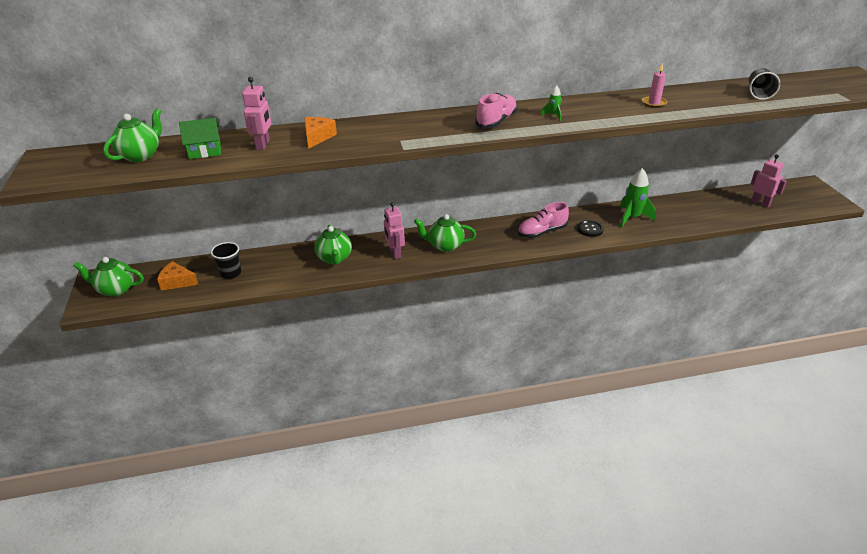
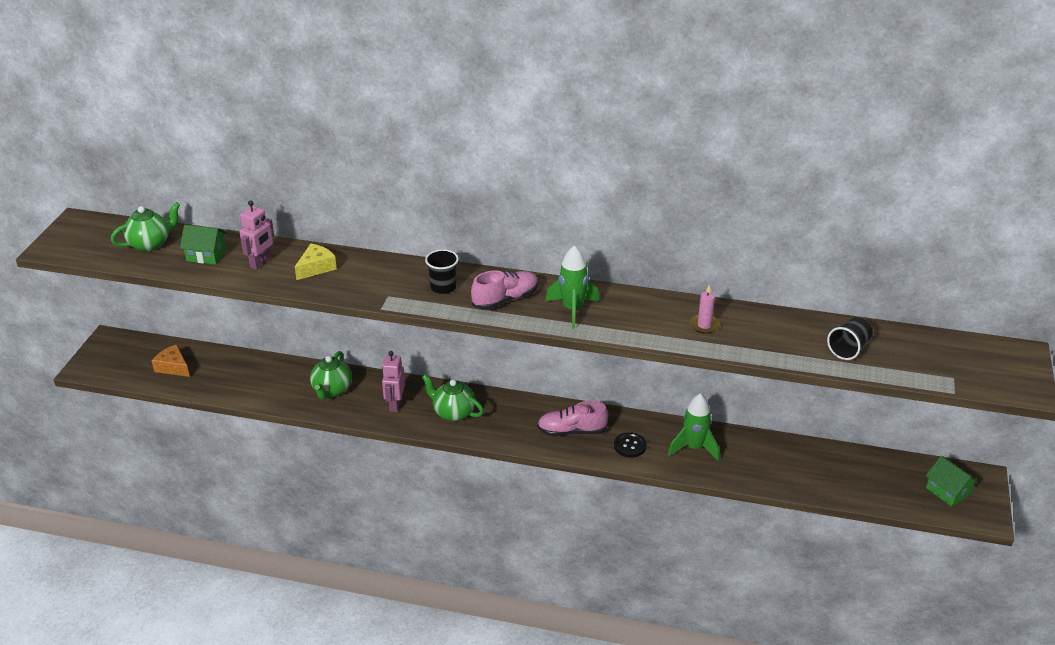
camera: 25 degrees right, 0 degrees up
green teapot [74,257,144,297] -> none
black cup [211,242,241,279] -> black cup moved to [425,249,459,294]
orange cheese [304,117,337,149] -> yellow cheese [295,243,337,280]
green rocket [541,85,562,121] -> green rocket [545,245,599,329], size x2.06
pink robot [751,154,787,208] -> none
none -> green house [926,456,979,507]

